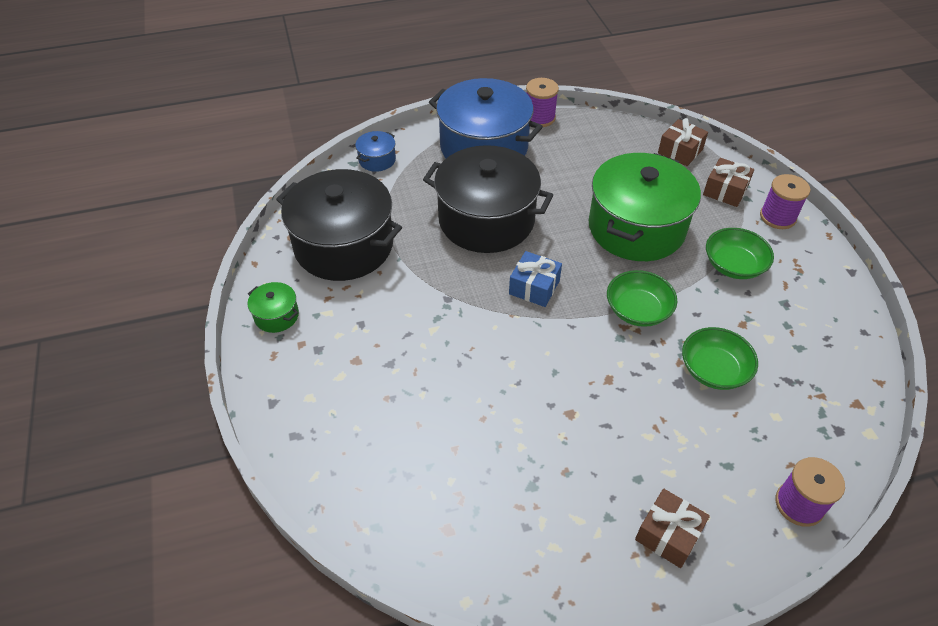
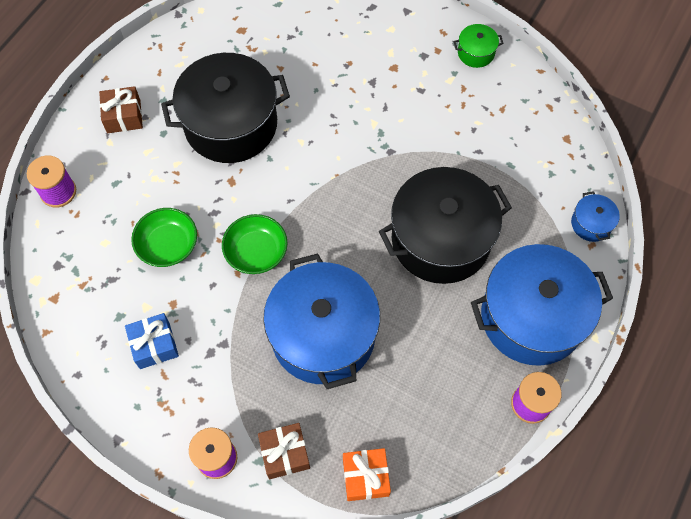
camera: 135 degrees right, 15 degrees up
black pot [276,169,402,281] -> black pot moved to [161,53,290,163]
blue gift [509,251,562,307] -> blue gift moved to [125,313,179,369]
green pot [588,153,701,261] -> blue pot [263,253,380,389]
brown gift [658,118,708,166] -> orange gift [343,448,391,501]
green bowl [706,228,774,279] -> none

